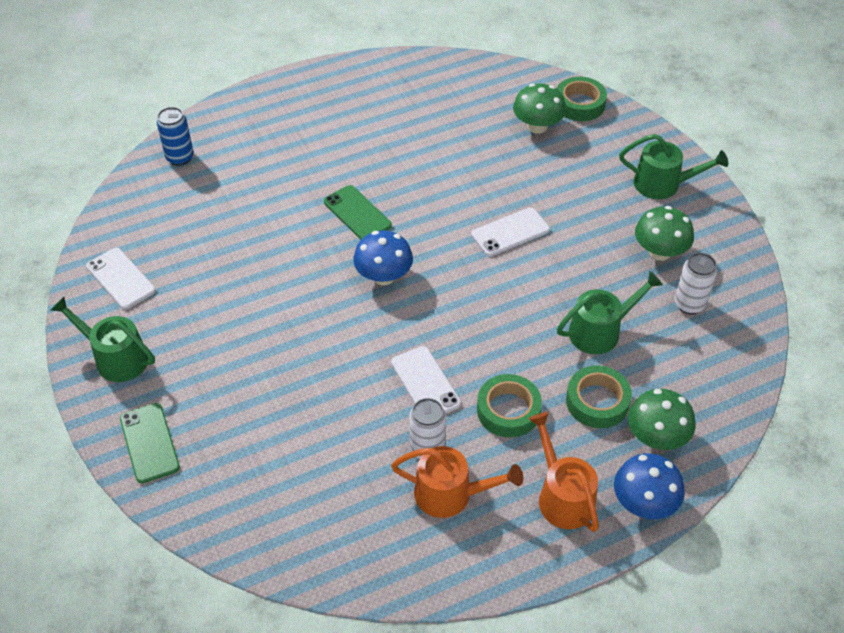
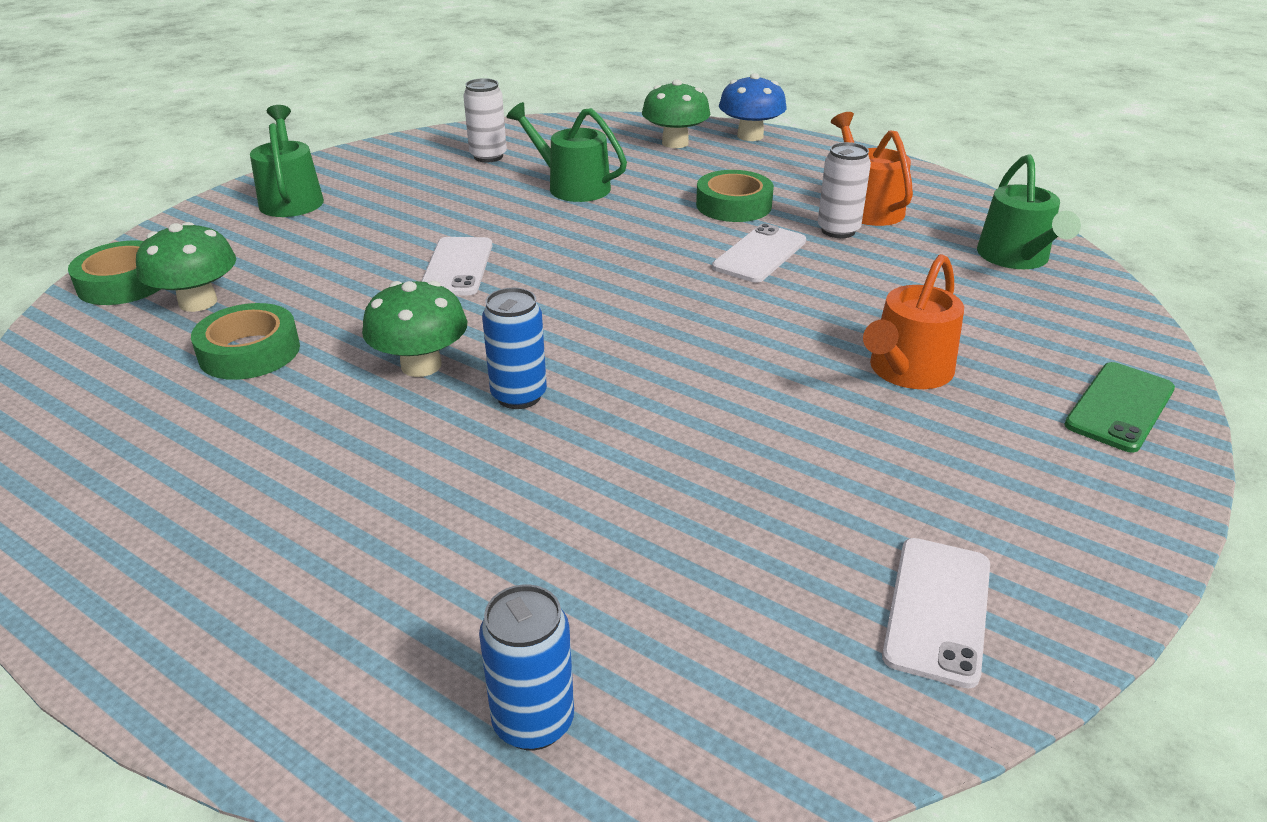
camera: 120 degrees left, 15 degrees down
green watering can [51,297,155,382] -> green watering can moved to [977,154,1081,269]
green phone [324,185,392,240] -> blue can [482,288,547,409]
blue mushroom [353,230,413,285] -> none
white phone [471,208,550,256] -> white phone turned 60 degrees clockwise [421,237,492,295]
orange watering can [529,412,599,532] -> orange watering can moved to [863,254,964,389]
green tape [566,366,632,428] -> green tape moved to [191,303,300,380]
green mushroom [635,206,694,261] -> green mushroom moved to [362,281,467,377]

